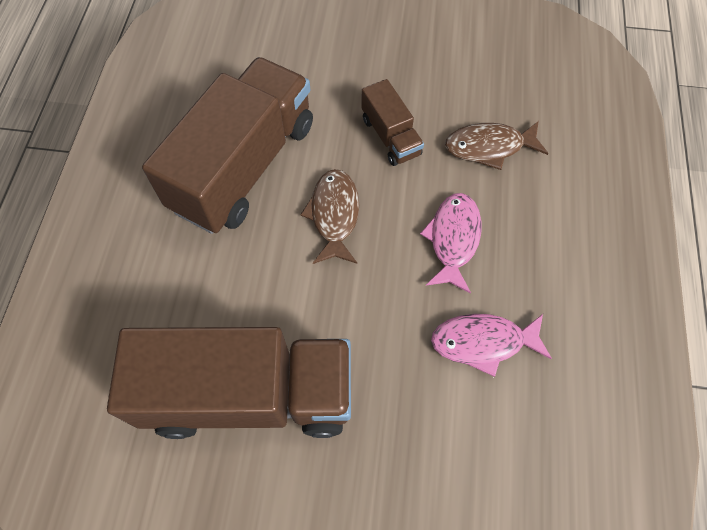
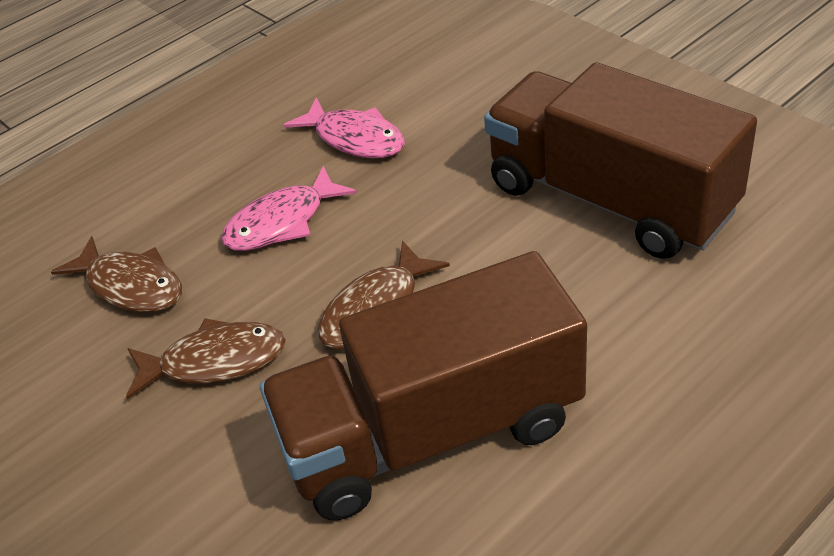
camera: 135 degrees left, 20 degrees down
brown truck [361,79,424,166] -> brown fish [126,318,286,400]

